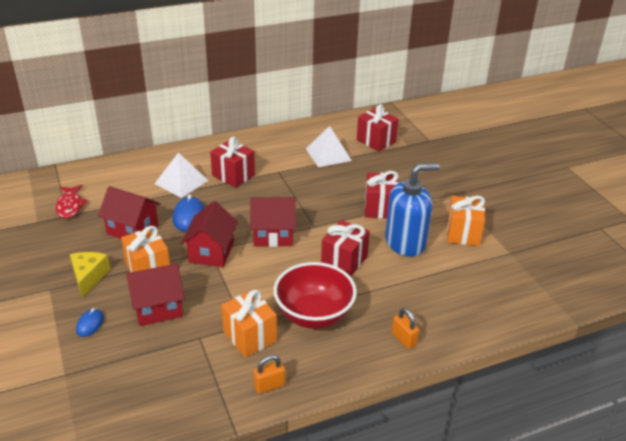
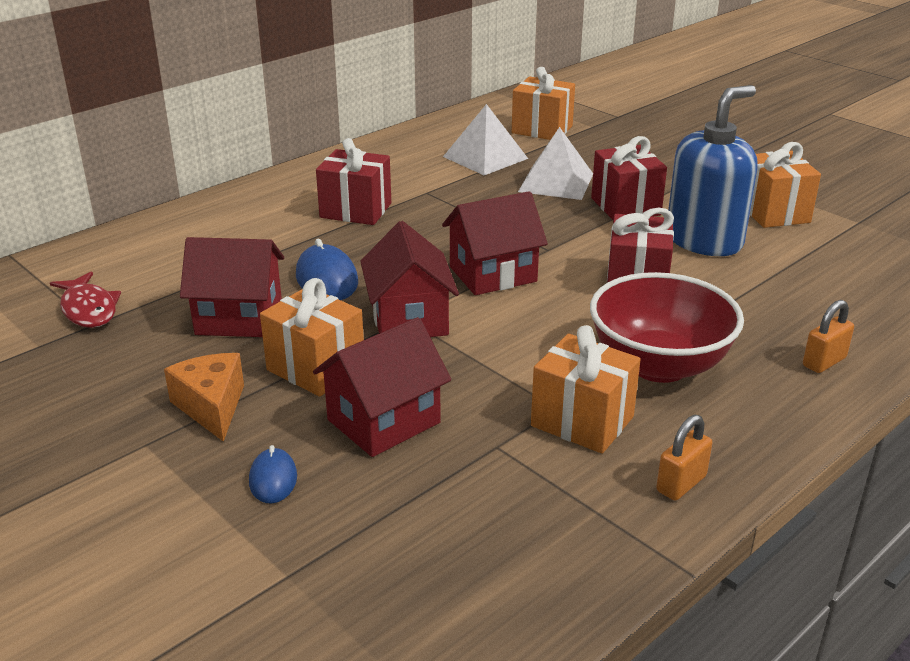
camera: 20 degrees left, 5 degrees down
yellow cheese [70,252,110,298] -> orange cheese [164,353,244,442]
white pyramid [154,152,208,198] -> white pyramid moved to [518,127,593,200]
red gift [357,104,399,152] -> orange gift [512,67,575,140]
orange padlock [392,308,419,349] -> orange padlock turned 75 degrees counterclockwise [803,300,854,373]

